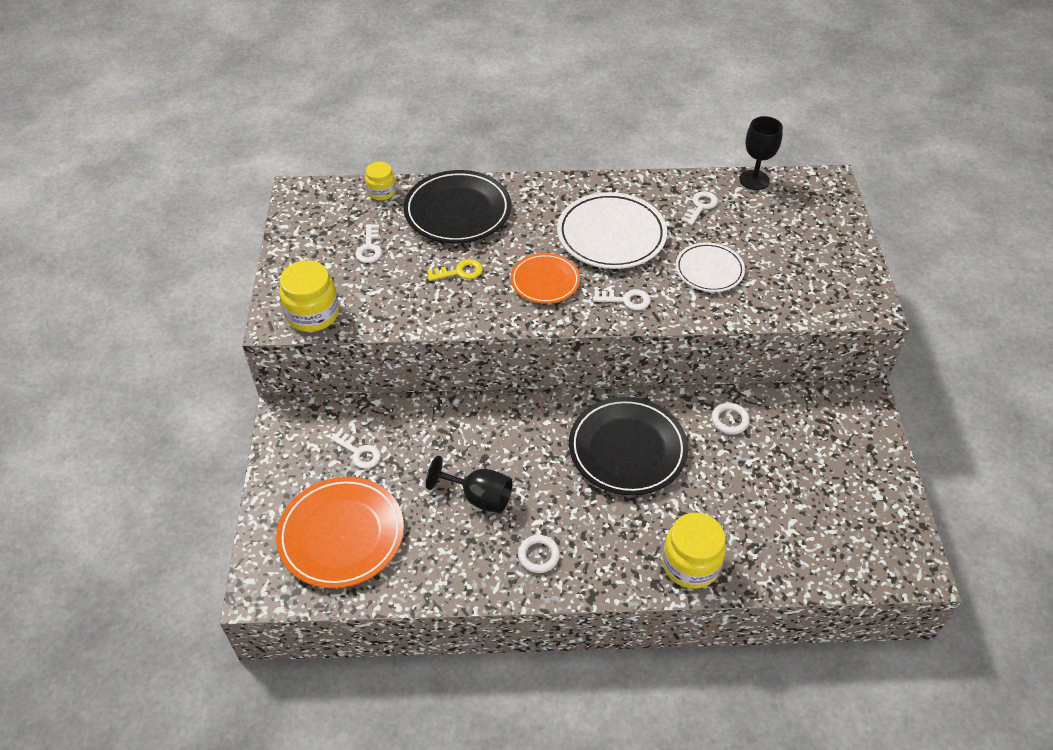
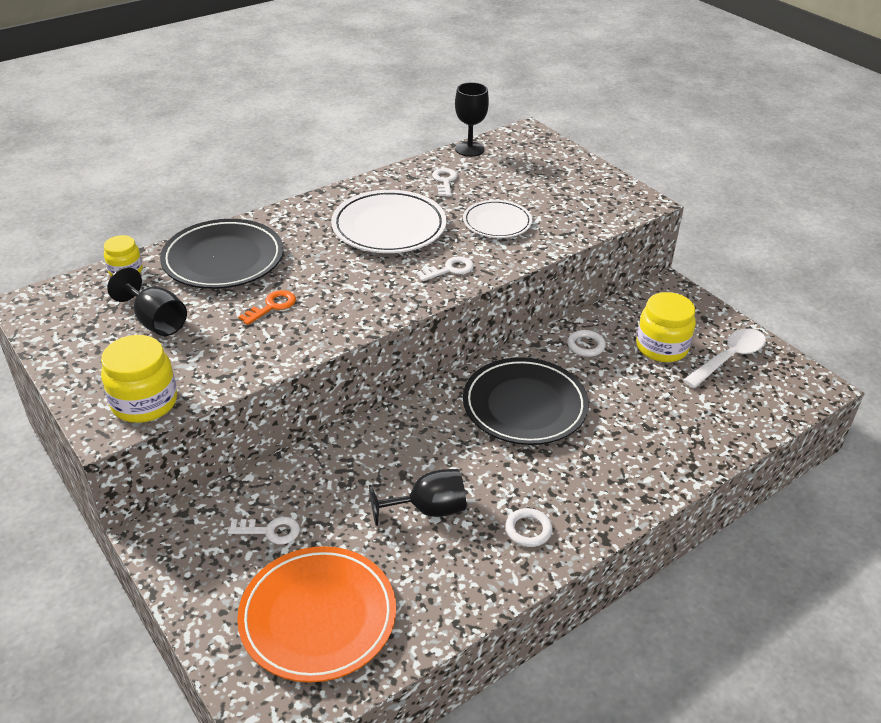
camera: 35 degrees left, 10 degrees down
white key [355,224,382,263] -> black goblet [107,267,187,336]
yellow key [427,259,483,281] -> orange key [238,290,296,325]
orange plate [511,253,580,304] -> none
yellow jar [662,513,726,589] -> yellow jar moved to [636,292,696,362]
none -> white spoon [683,329,766,388]

